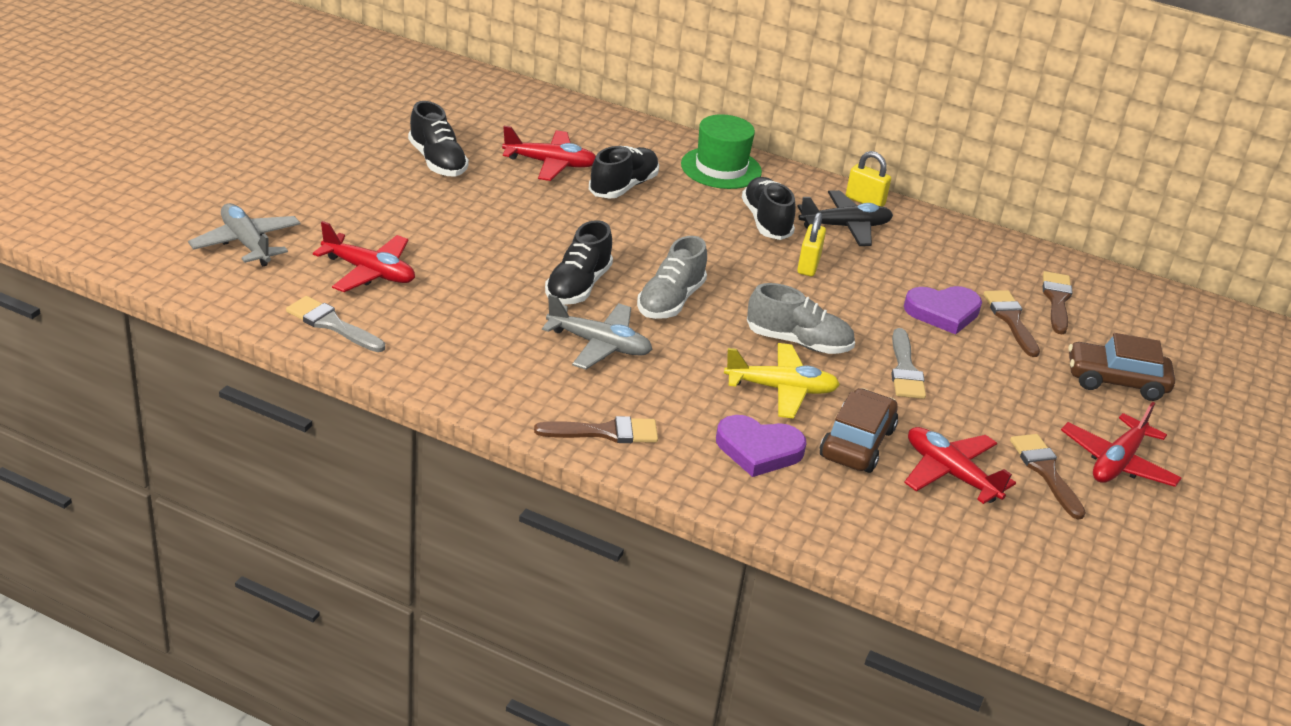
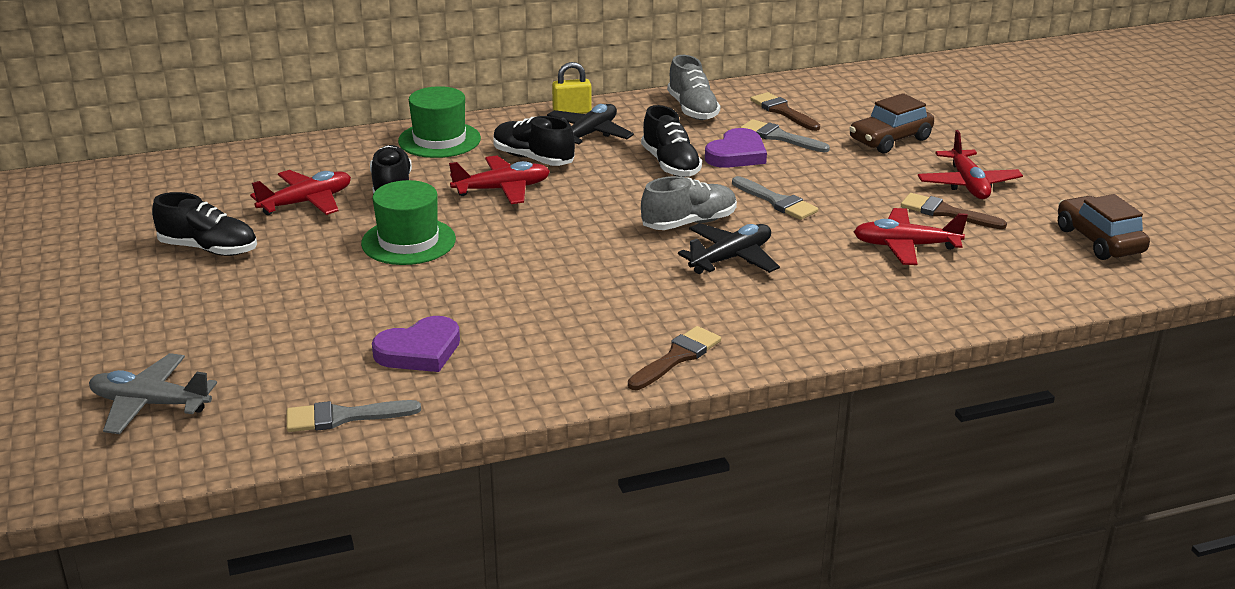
camera: 40 degrees left, 5 degrees down
red plane [313,221,415,292] -> red plane moved to [449,155,550,204]
grey plane [542,294,653,370] -> none
black shoe [545,220,613,305] -> black shoe moved to [641,105,702,177]
grey shoe [637,236,707,319] -> grey shoe moved to [667,55,720,120]
purple heart [716,415,806,477] -> purple heart moved to [372,316,460,372]
yellow plane [724,343,840,419] -> black plane [678,223,780,274]
yellow padlock [797,212,826,276] -> none
brown car [820,388,898,473] -> brown car moved to [1058,194,1150,260]
brown brush [983,290,1040,357] -> grey brush [740,119,830,152]
none -> green hat [361,180,456,265]

